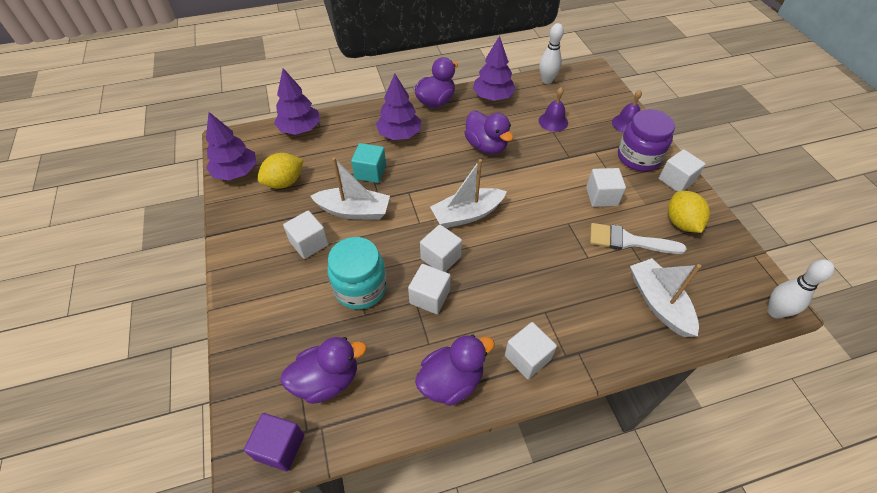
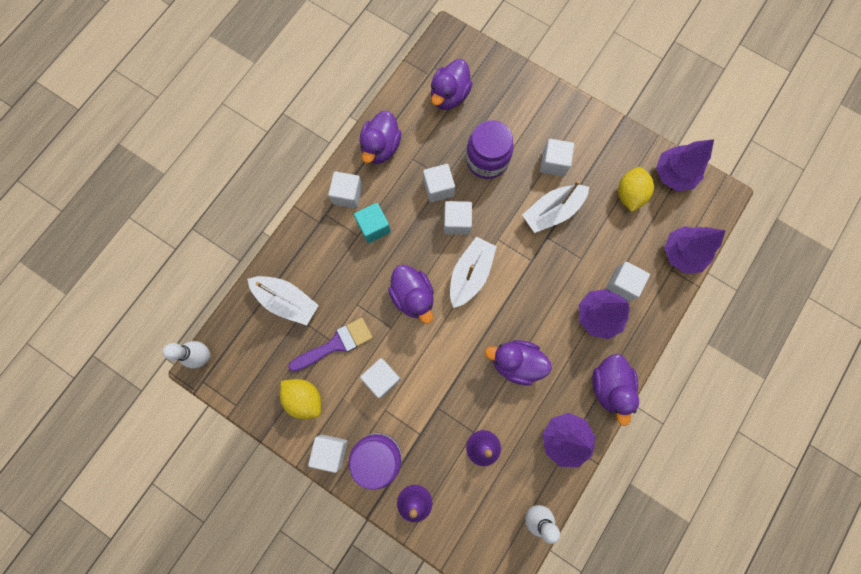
camera: 140 degrees right, 25 degrees up
purple cube [244,413,304,471] -> none
turquoise jar [327,237,387,309] -> purple jar [466,120,514,179]
turquoise cube [351,143,386,183] -> turquoise cube moved to [354,203,391,243]
white brush [590,223,687,254] -> purple brush [288,318,373,372]
none -> purple duck [388,265,434,324]
none -> white cube [606,262,650,301]

